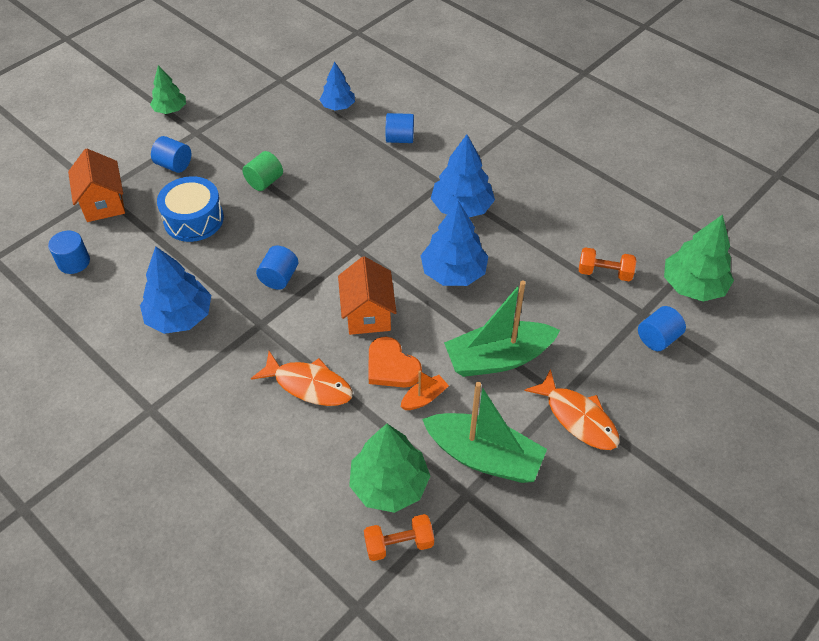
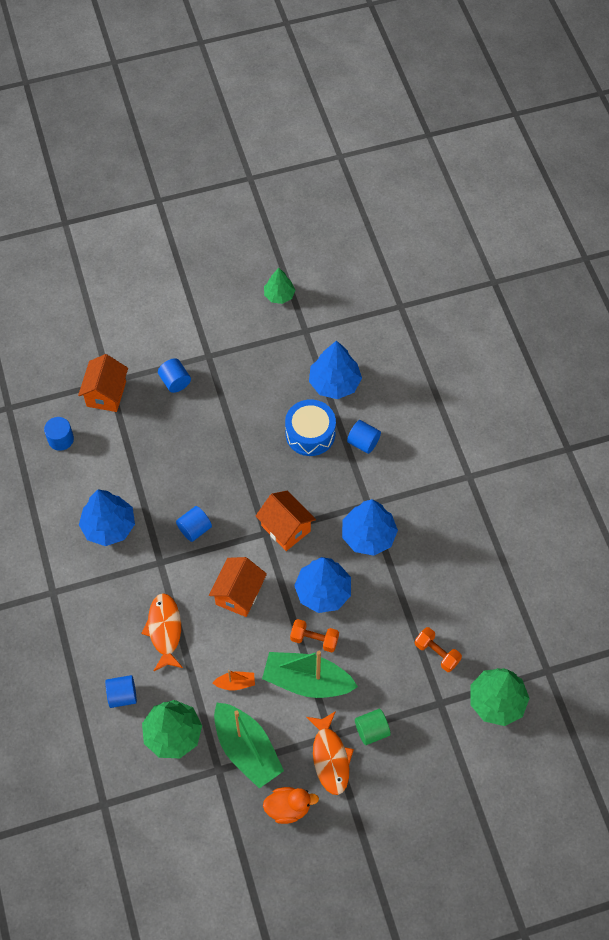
camera: 30 degrees right, 10 degrees up
green tree [150,65,186,114] -> green tree moved to [264,268,295,304]
blue drum [157,176,224,242] -> blue drum moved to [285,399,336,456]
green cylinder [242,151,283,191] -> green cylinder moved to [355,709,391,745]
orange fish [251,351,353,406] -> orange fish turned 150 degrees counterclockwise [141,593,183,672]
blue tree [319,62,355,110] -> blue tree [309,340,362,399], size x1.61
orange dumbbell [364,514,434,561] -> orange dumbbell moved to [290,619,339,652]
orange heart [369,337,422,388] -> none
blue cylinder [638,306,686,351] -> blue cylinder moved to [105,675,137,708]
none -> orange house [256,491,316,551]
none -> orange duck [263,787,319,824]

